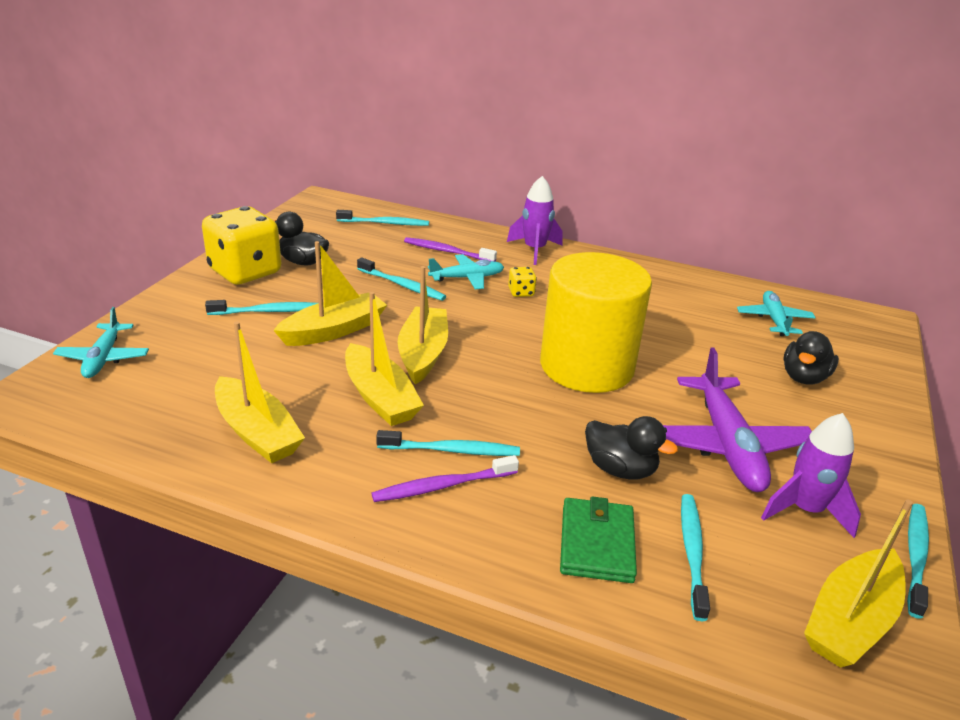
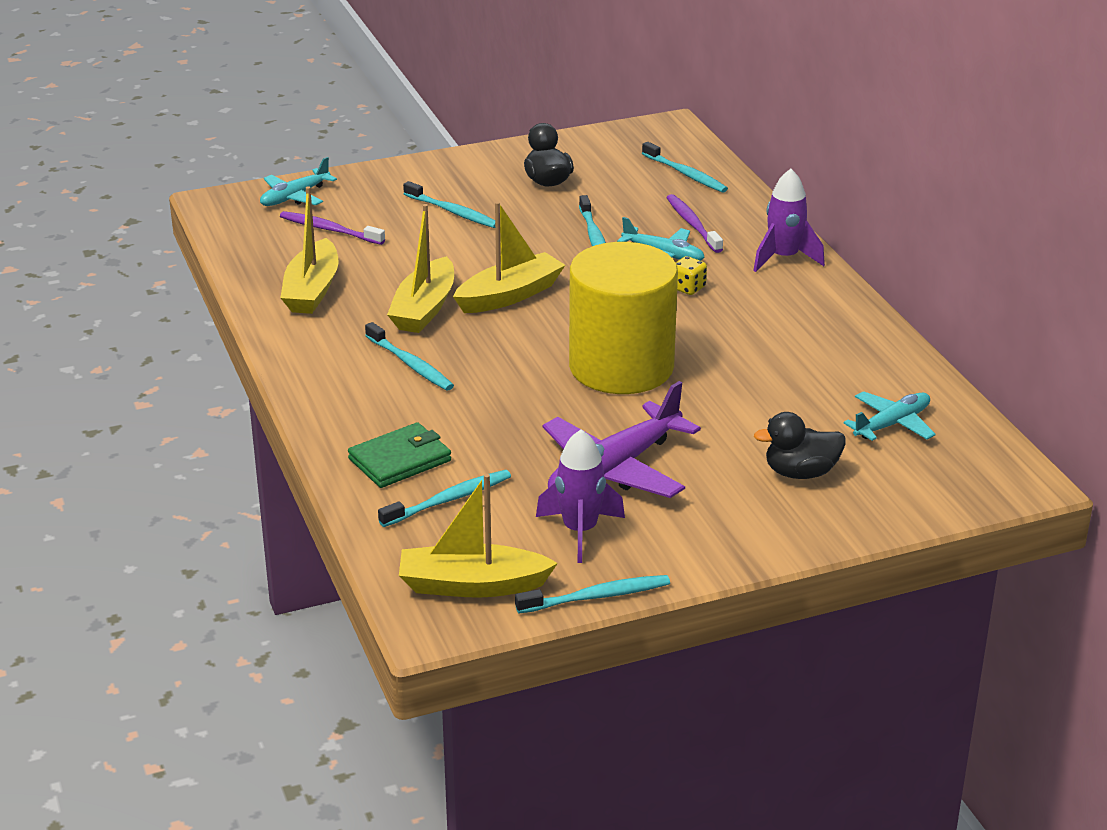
camera: 50 degrees right, 0 degrees up
yellow dice [202,206,281,285] -> none
yellow boat [273,241,387,346] -> none
purple toothbrush [372,455,519,502] -> purple toothbrush moved to [280,211,385,245]
black duck [585,416,678,480] -> none

